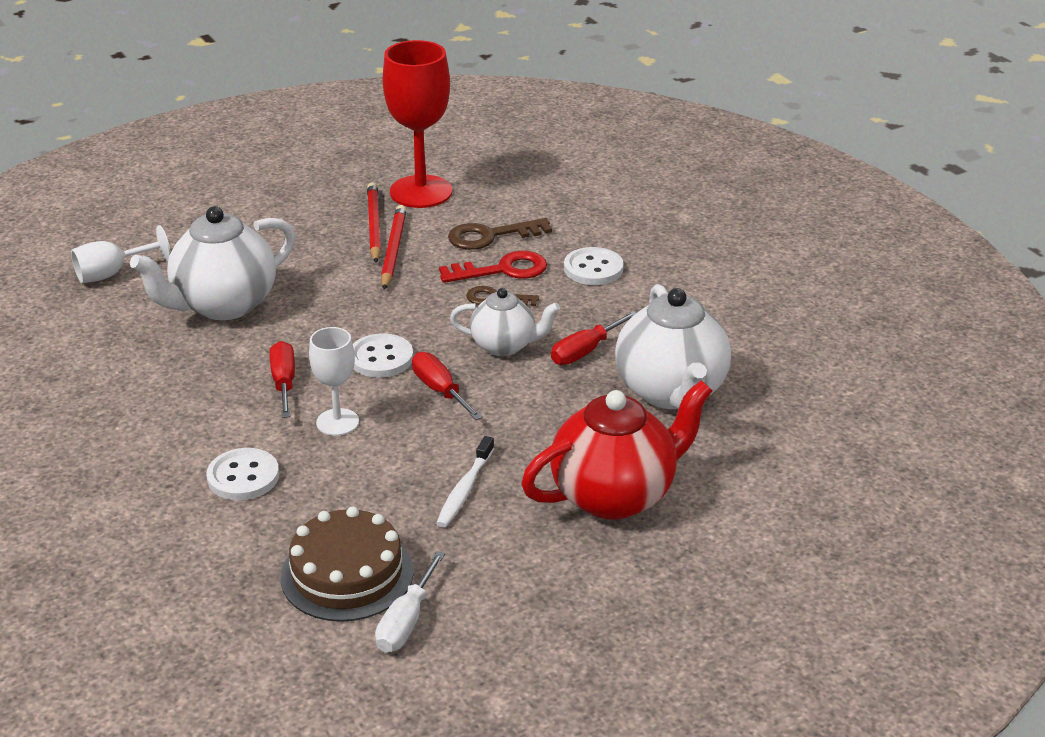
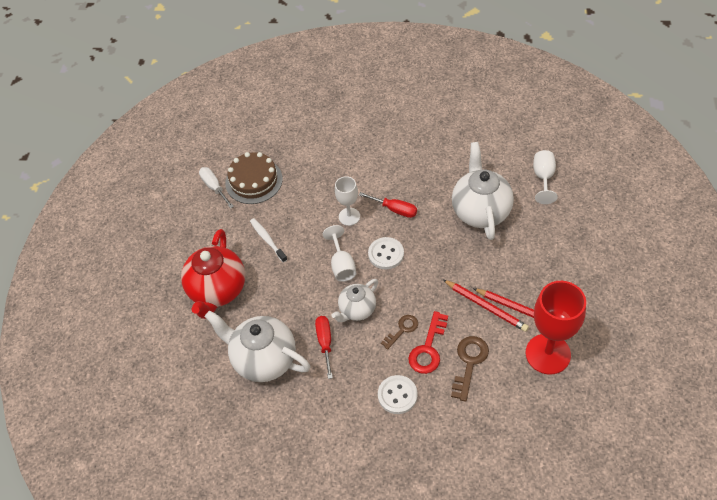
camera: 130 degrees right, 20 degrees up
white button [207,448,279,500] -> none
red screwdriver [412,352,483,420] -> white goblet [323,225,356,282]

